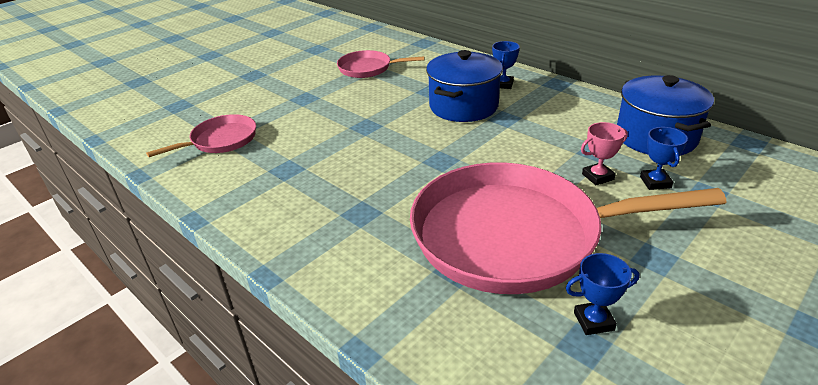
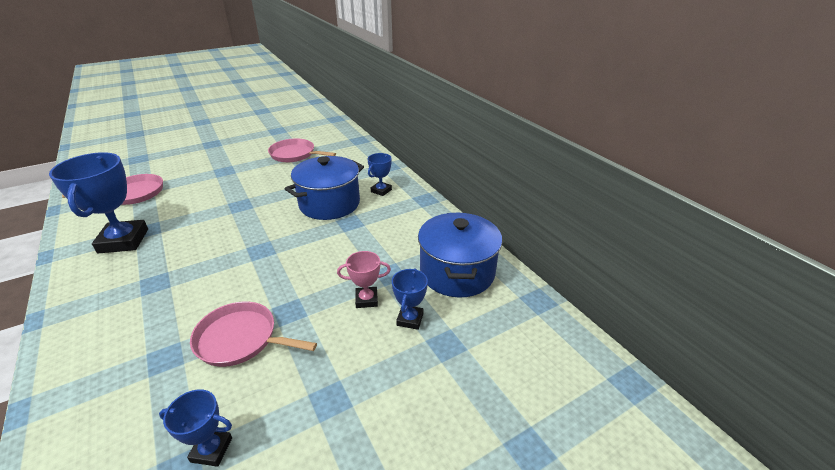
camera: 15 degrees right, 0 degrees up
pink pan [410,163,727,294] -> pink pan [190,301,317,367], size x0.47
none -> blue trophy [49,152,148,253]

